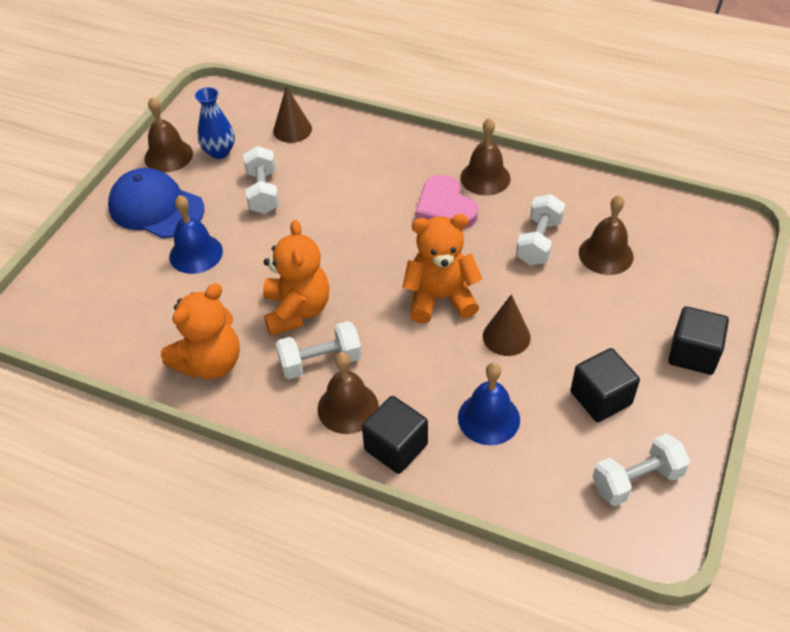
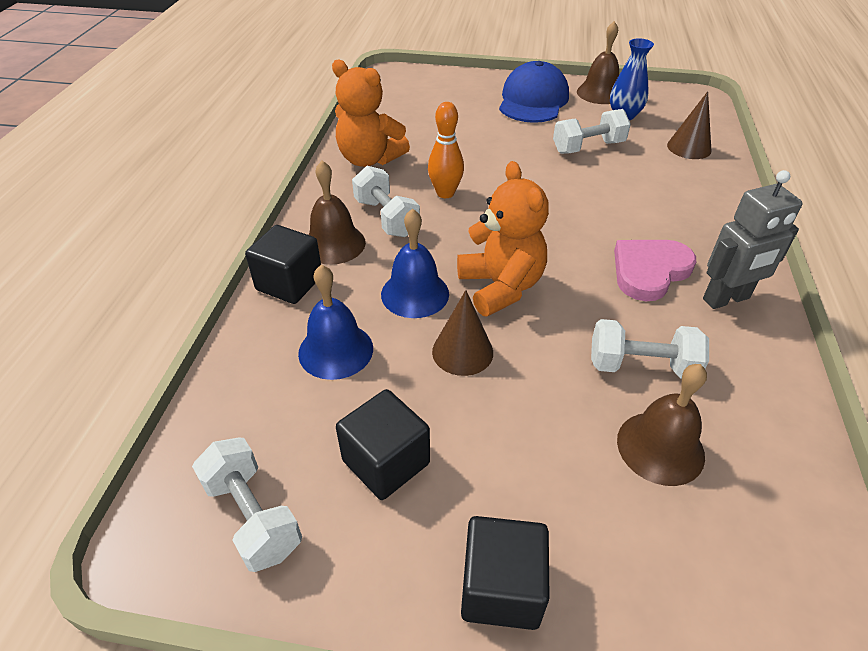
camera: 75 degrees right, 5 degrees down
blue bell [169,195,223,274] -> blue bell moved to [381,208,449,318]
orange teddy bear [263,220,330,336] -> orange bowling pin [428,102,464,198]
brown bell [460,118,511,196] -> grey robot [703,170,803,309]

